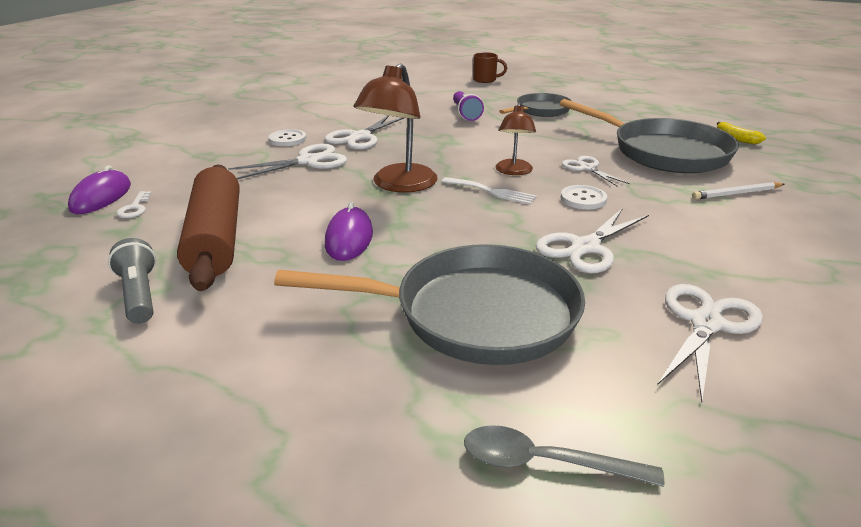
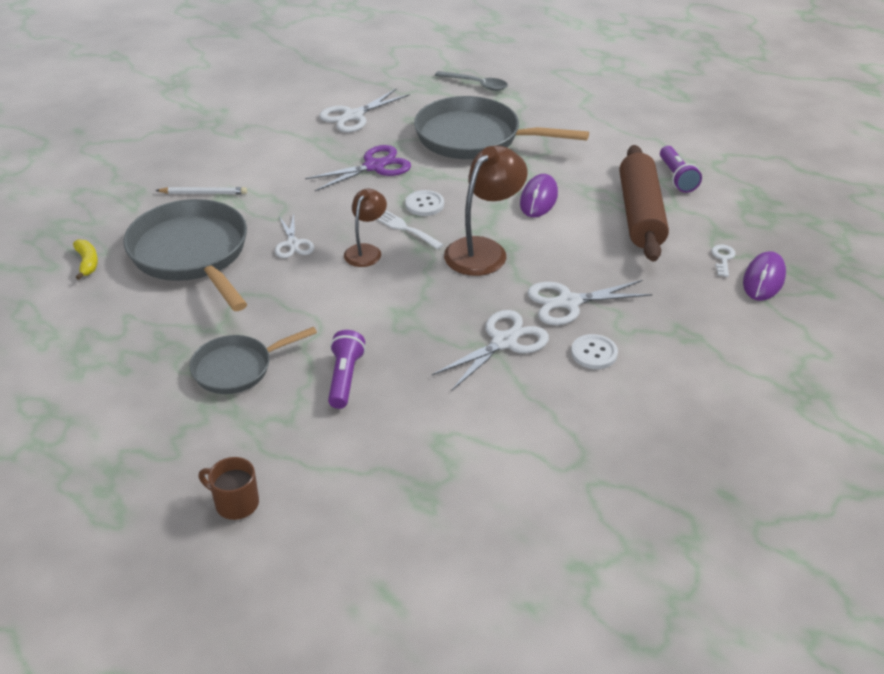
camera: 165 degrees left, 10 degrees up
grey flashlight [108,238,156,324] -> purple flashlight [660,146,702,193]
white scissors [536,208,649,273] -> purple scissors [305,145,411,191]
white button [561,185,607,209] -> white button moved to [405,190,444,216]

